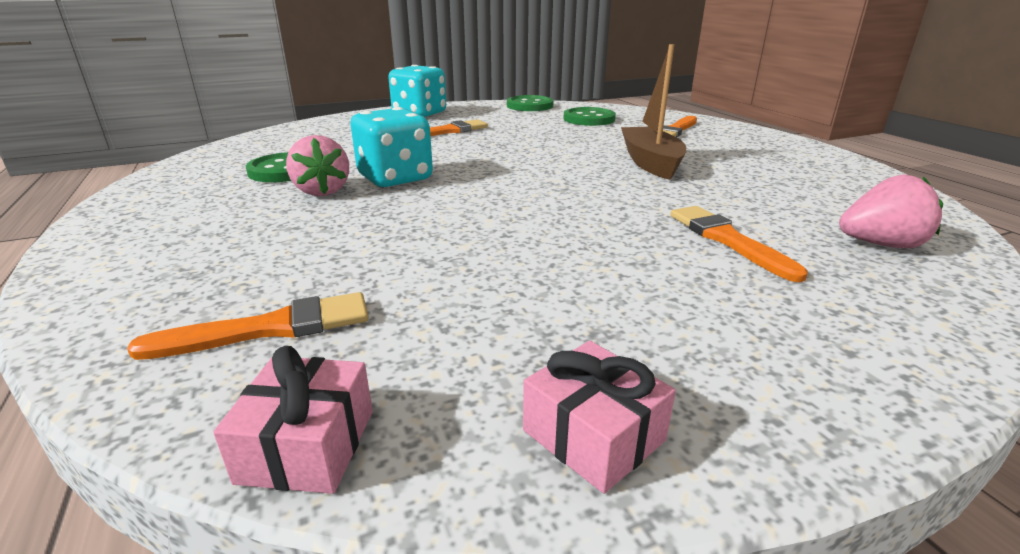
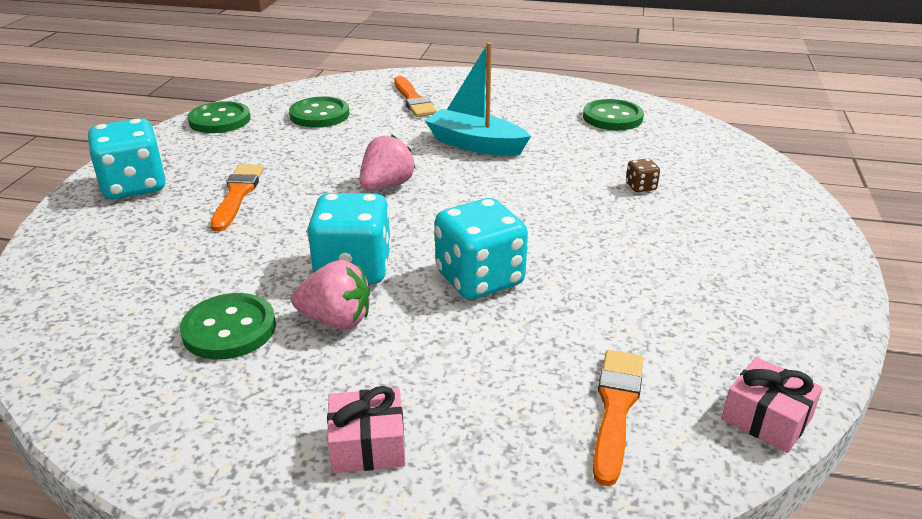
camera: 55 degrees left, 5 degrees up
pink gift [523,341,676,494] -> pink gift moved to [327,386,405,473]
brown boat [621,44,686,180] -> turquoise boat [425,42,531,156]
orange brush [670,206,808,282] -> brown dice [626,158,660,192]
pink strawberry [839,174,943,248] -> pink strawberry moved to [359,135,415,190]
none -> turquoise dice [435,198,528,300]
none -> green button [583,99,644,130]

